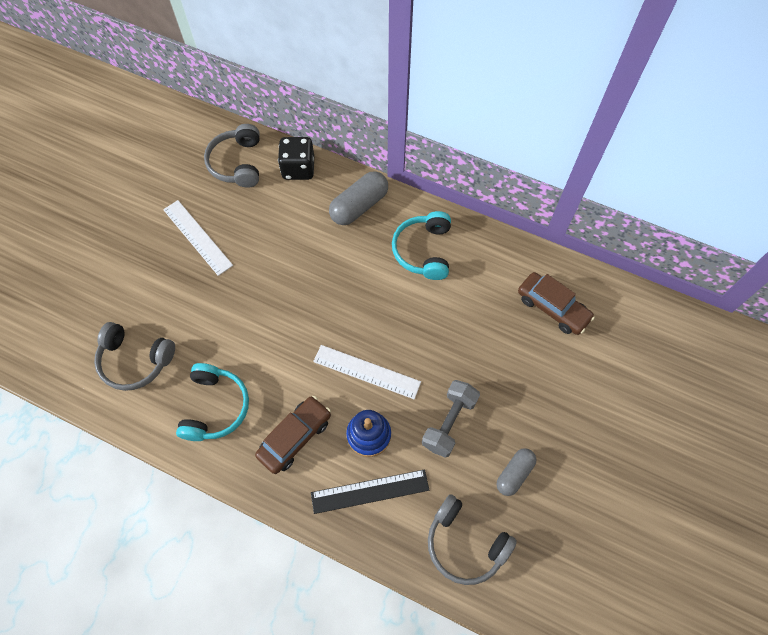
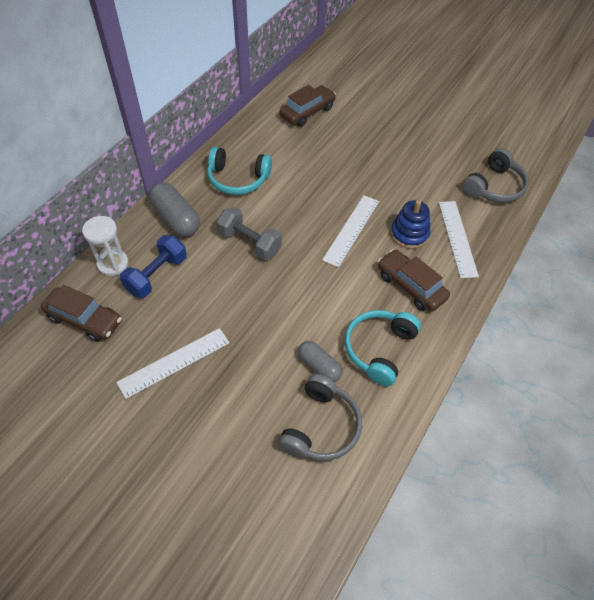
camera: 85 degrees left, 10 degrees down
turquoise headphones [176,363,249,441] -> turquoise headphones turned 75 degrees counterclockwise [345,310,421,386]
grey headphones [204,124,260,188] -> brown car [41,285,122,342]
black dice [278,137,314,180] -> white hourglass [82,216,129,276]
black ruler [311,469,429,514] -> white ruler [439,201,479,278]
grey dumbbell [422,380,480,458] -> grey dumbbell moved to [216,207,282,260]
grey capsule [496,448,537,496] -> grey capsule moved to [298,341,342,382]
none -> blue dumbbell [120,235,187,298]

